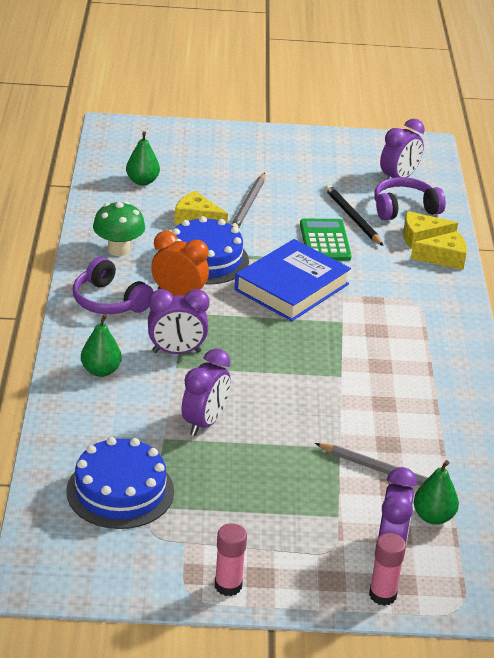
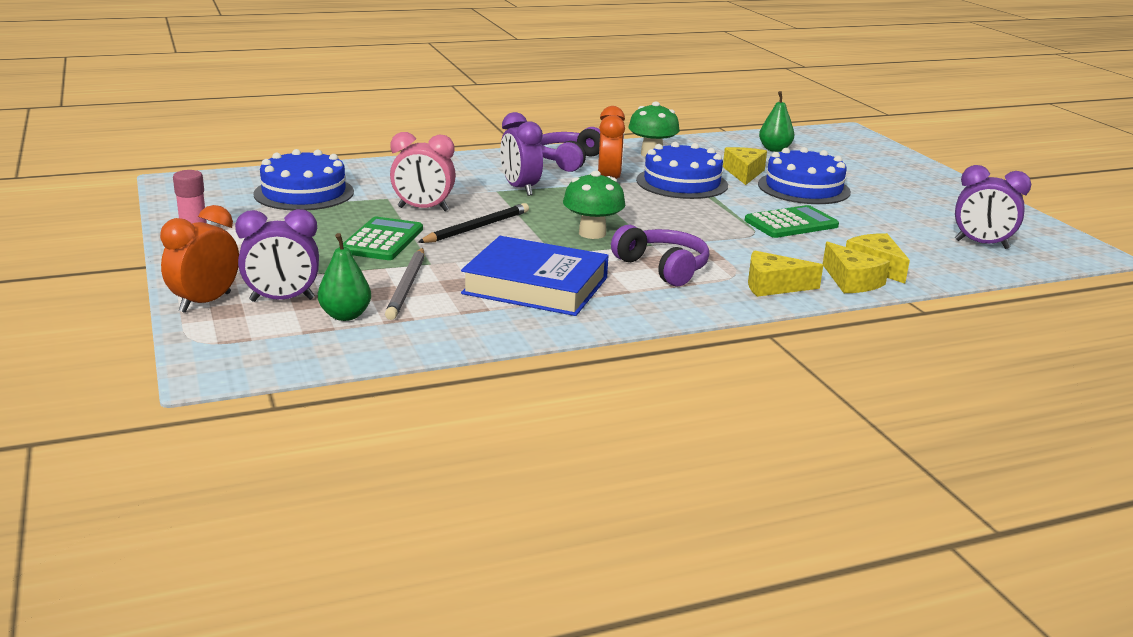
camera: 70 degrees right, 10 degrees down
green pear [81,314,122,377] -> none
purple clock [181,348,231,436] -> pink clock [390,132,456,211]
grey pencil [231,173,265,229] -> blue cake [758,147,851,204]
blue book [234,239,351,321] -> blue book moved to [461,236,609,316]
black pencil [325,185,384,246] -> black pencil moved to [418,203,529,243]
pink glue stick [369,533,406,606] -> orange clock [160,205,239,313]
purple headphones [374,177,446,220] -> purple headphones moved to [611,225,709,286]
none -> green calculator [339,217,423,260]
none -> green mushroom [563,170,625,239]
none -> yellow cheese [748,250,823,297]

